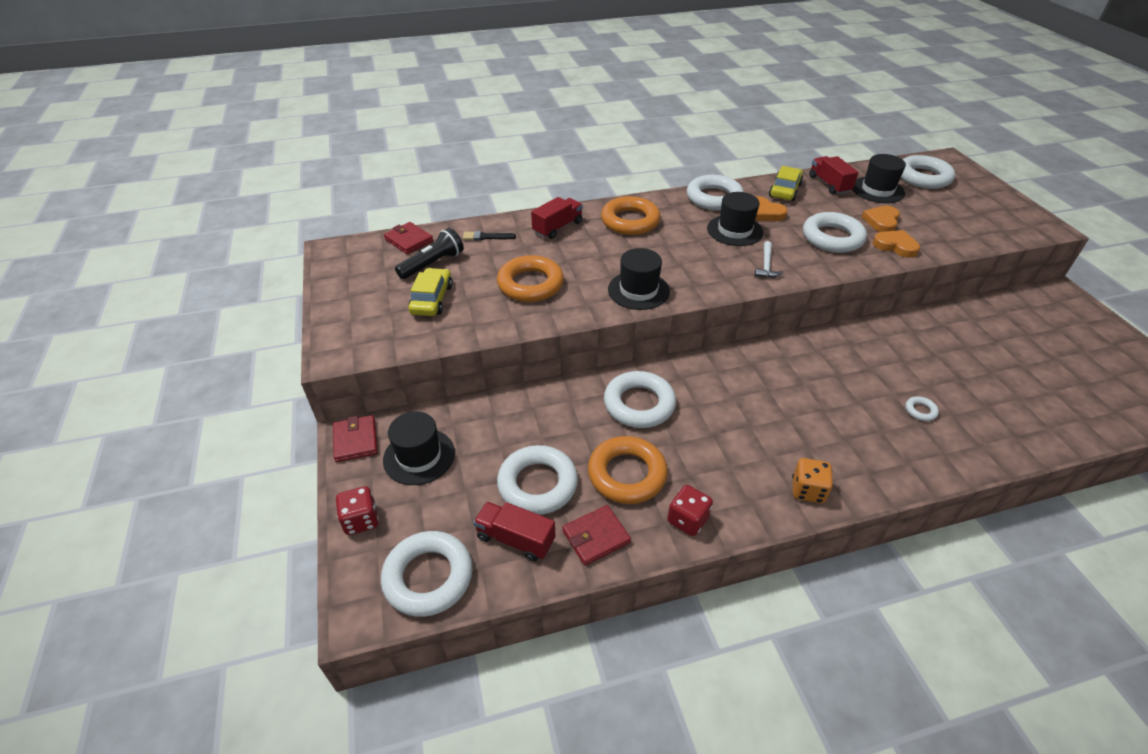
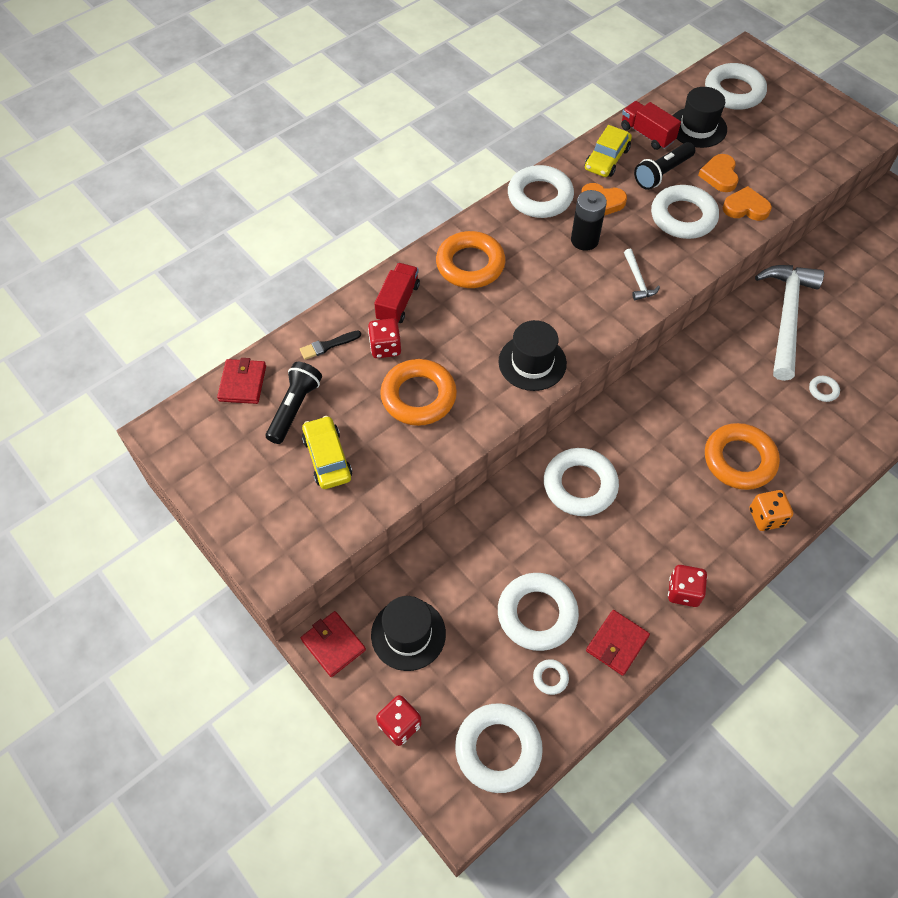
camera: 25 degrees left, 15 degrees up
red wallet [384,222,433,254] -> red wallet turned 75 degrees clockwise [217,358,266,404]
red truck [473,502,555,561] -> white ring [533,659,569,695]
orange ring [588,436,668,504] -> orange ring moved to [705,423,780,490]
black hat [707,192,763,246] -> black battery [571,190,607,251]
yellow car [769,166,803,201] -> yellow car turned 150 degrees counterclockwise [585,125,632,177]
none -> red dice [368,318,401,358]
none -> black flashlight [634,142,695,190]
none -> white hammer [755,265,824,381]

